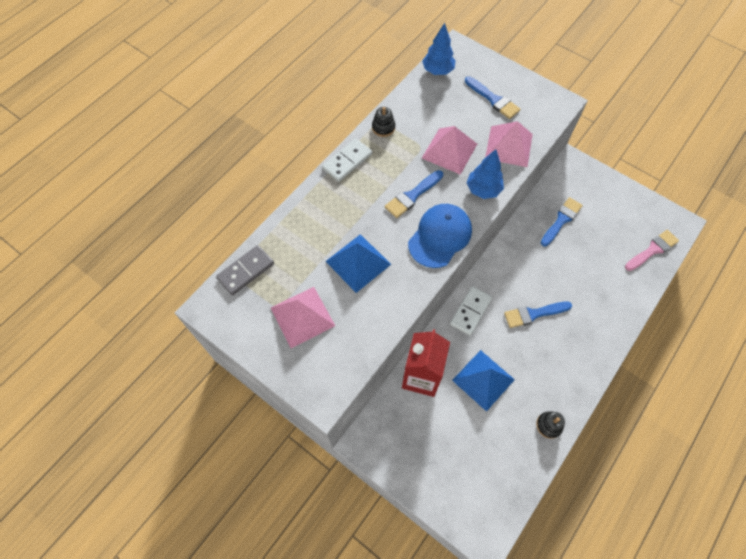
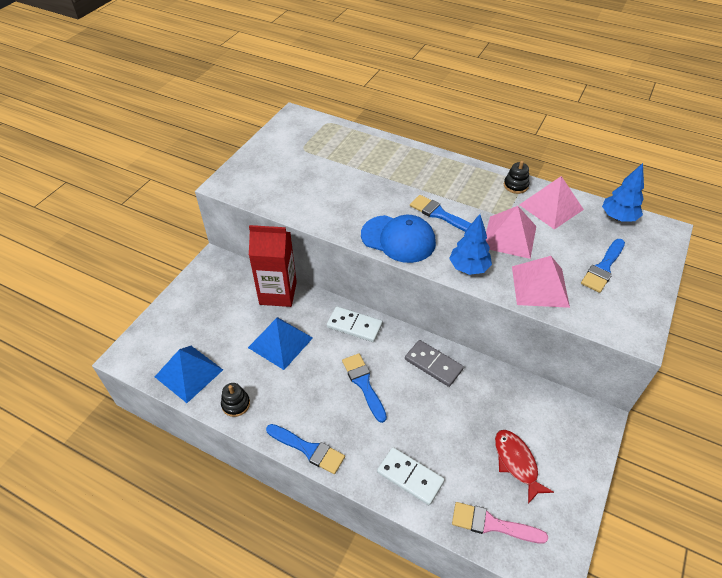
camera: 80 degrees right, 15 degrees down
grey domino [216,245,274,295] -> grey domino moved to [405,340,464,387]
pink pyramid [271,287,335,348] -> pink pyramid moved to [519,176,584,229]
white domino [322,138,372,182] -> white domino moved to [377,447,445,505]
blue pyramid [325,234,391,293] -> blue pyramid moved to [155,346,223,403]
blue brush [541,197,583,246] -> blue brush moved to [266,424,345,474]
pink brush [625,230,679,271] -> pink brush turned 150 degrees clockwise [452,502,548,544]
none -> red fish [495,430,554,504]

